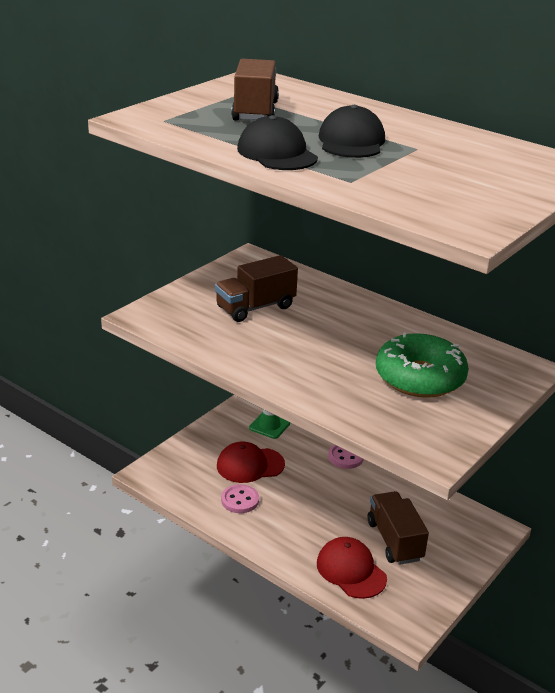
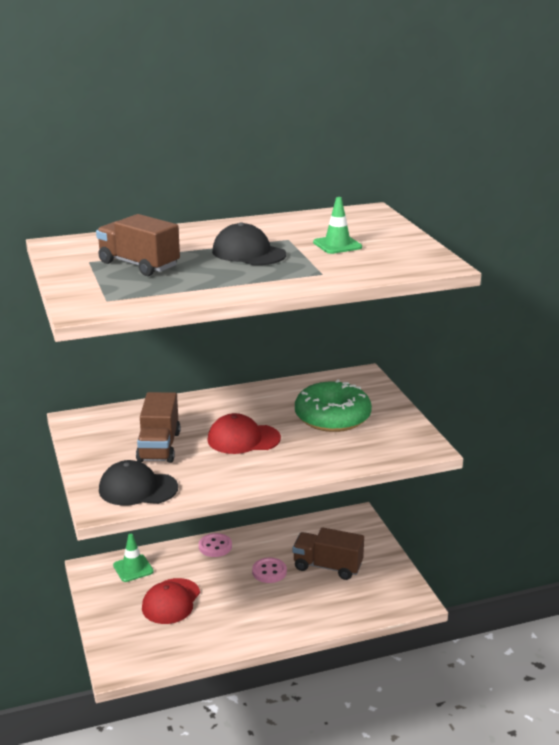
camera: 55 degrees left, 5 degrees down
pink button [221,484,259,513] -> pink button moved to [252,558,287,583]
black cap [237,115,318,170] -> black cap moved to [99,460,178,506]
red cap [317,537,387,599] -> red cap moved to [208,413,281,454]
none -> green traffic cone [313,197,362,254]

